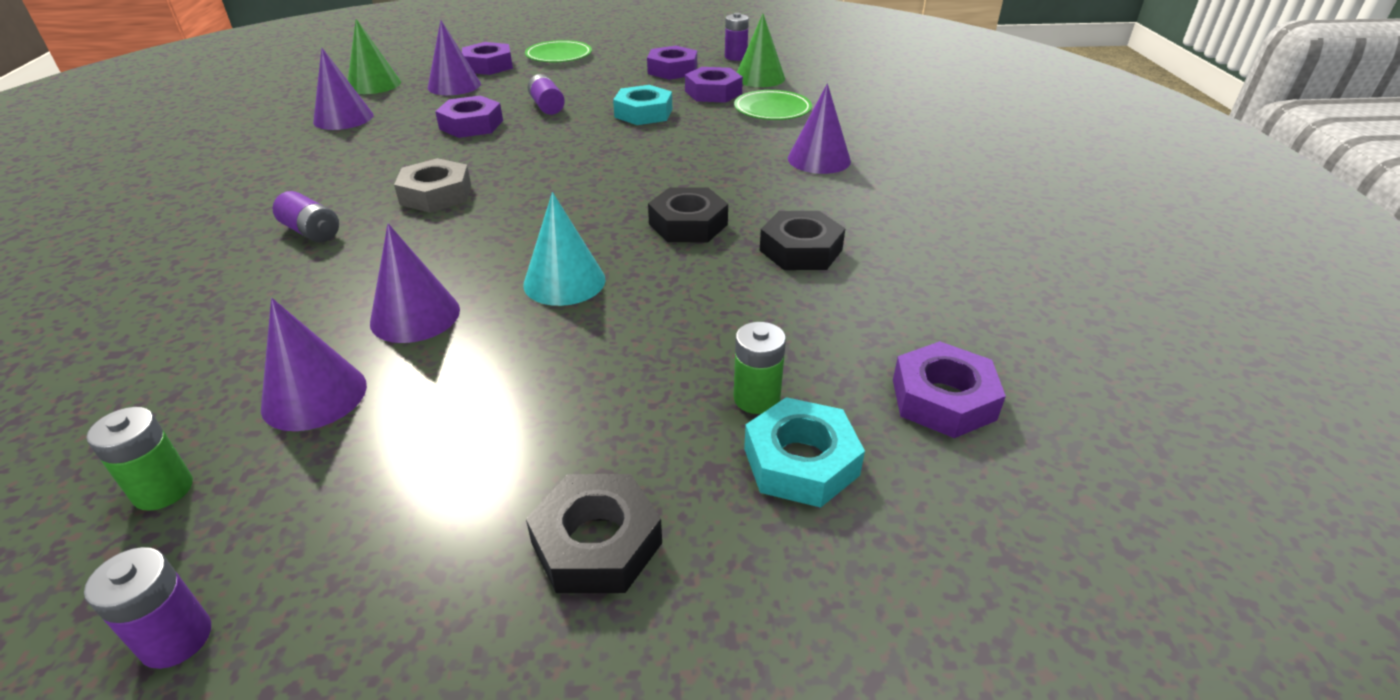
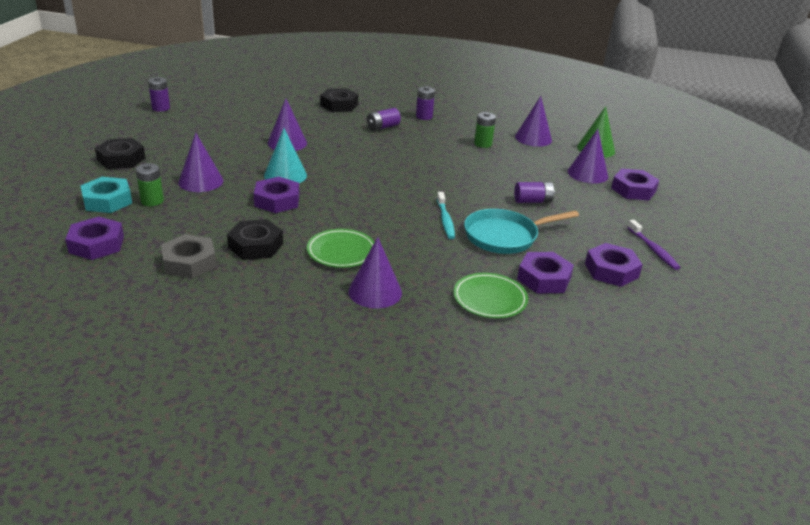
camera: 105 degrees right, 5 degrees down
green battery [86,407,193,511] -> green battery moved to [474,112,496,148]
purple cone [261,298,367,431] -> purple cone moved to [178,132,223,192]
grey nut [394,158,471,213] -> grey nut moved to [161,234,216,279]
purple nut [435,95,503,138] -> purple nut moved to [254,177,300,213]
green plate [525,40,592,62] -> green plate moved to [307,229,374,268]
turquoise nut [613,85,672,125] -> turquoise pan [464,209,579,254]
black nut [648,187,728,242] -> black nut moved to [320,88,358,112]
purple battery [725,13,749,61] -> purple battery moved to [416,86,435,120]
green cone [737,14,785,87] -> none
none -> turquoise toothbrush [437,192,455,239]
none -> purple toothbrush [627,220,681,270]

